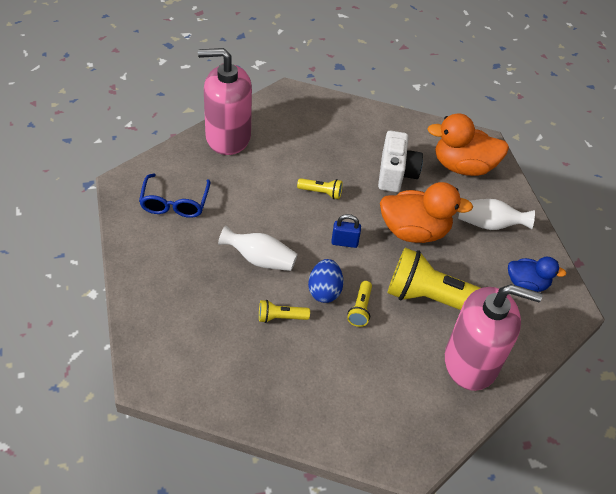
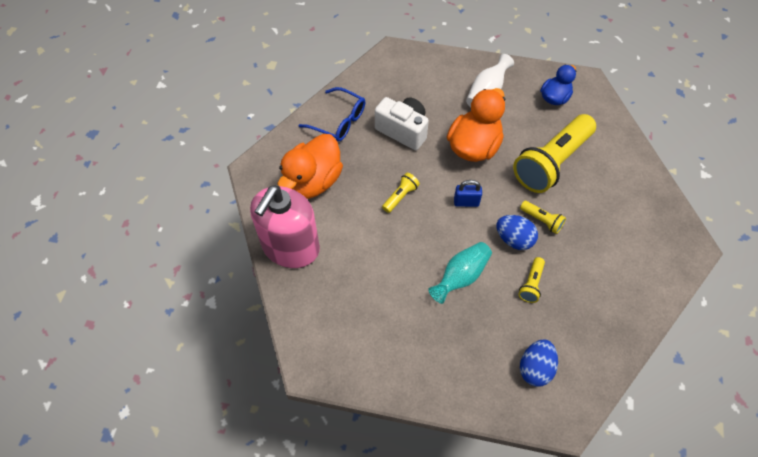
camera: 60 degrees left, 10 degrees up
blue glasses [139,173,210,218] -> blue glasses moved to [298,87,366,142]
white vase [218,226,298,271] -> turquoise vase [428,242,492,304]
blue padlock [331,214,361,248] -> blue padlock turned 60 degrees clockwise [454,180,482,207]
orange duck [427,113,509,176] -> orange duck moved to [278,134,343,199]
pink soap dispenser [445,284,542,391] -> none
none -> blue egg [520,339,558,387]

